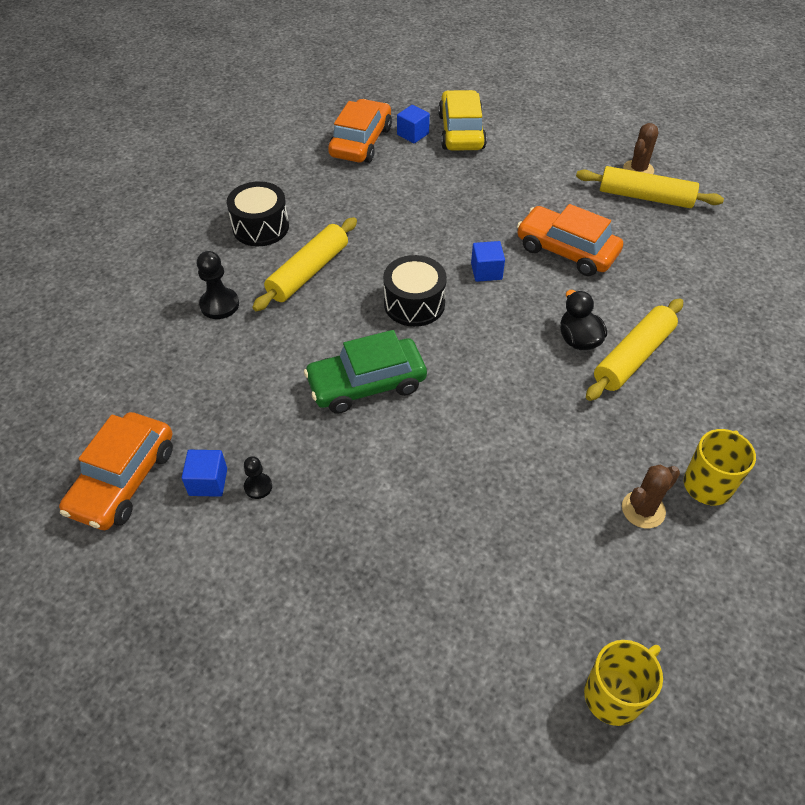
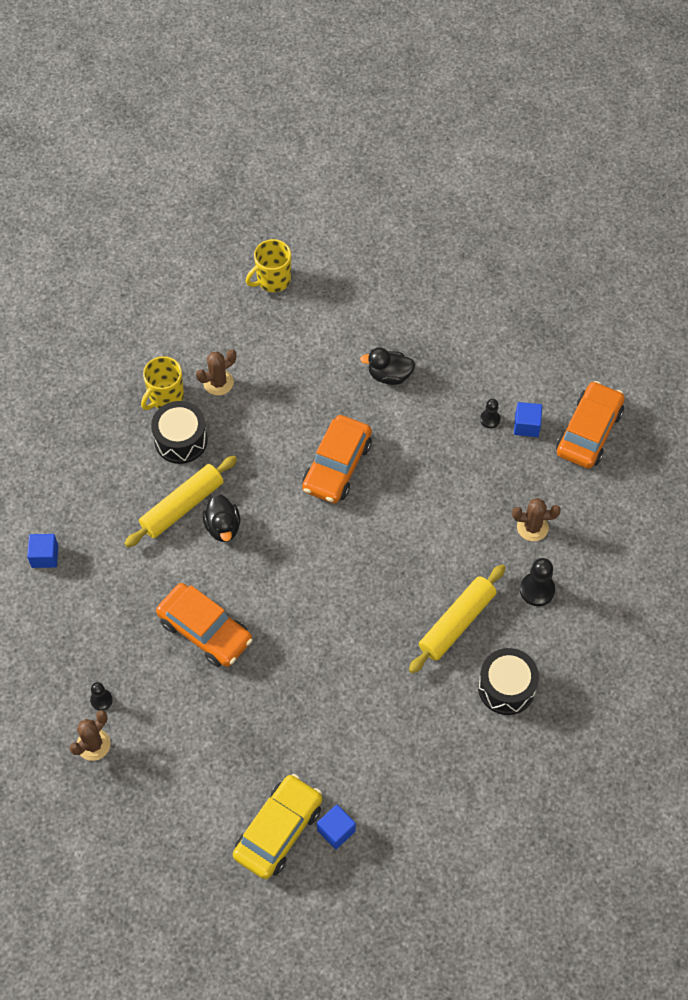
camera: 175 degrees left, 10 degrees up
green car [304,330,427,414] -> none
orange car [328,99,392,163] -> orange car moved to [302,415,372,503]
black drum [383,255,447,327] -> black drum moved to [151,401,208,464]
yellow car [438,90,487,151] -> yellow car turned 150 degrees counterclockwise [233,774,322,879]
blue cube [471,241,505,282] -> blue cube moved to [27,534,58,568]
yellow rolling pin [576,166,724,208] -> black pawn [90,682,113,710]
none -> black duck [360,347,415,385]
none -> brown cactus [512,498,561,541]

